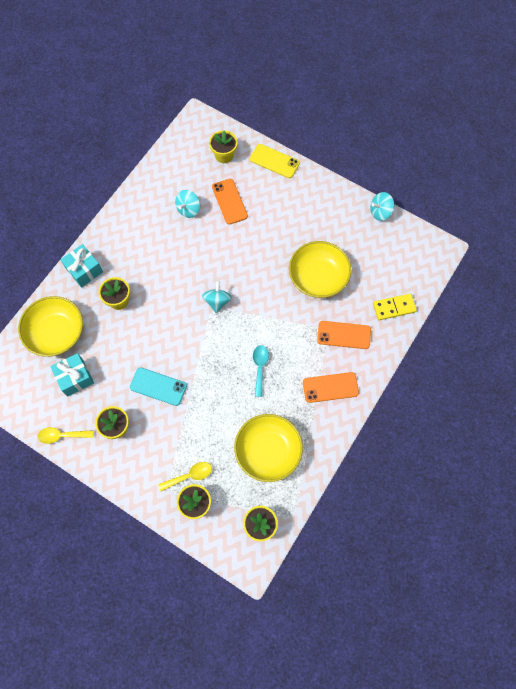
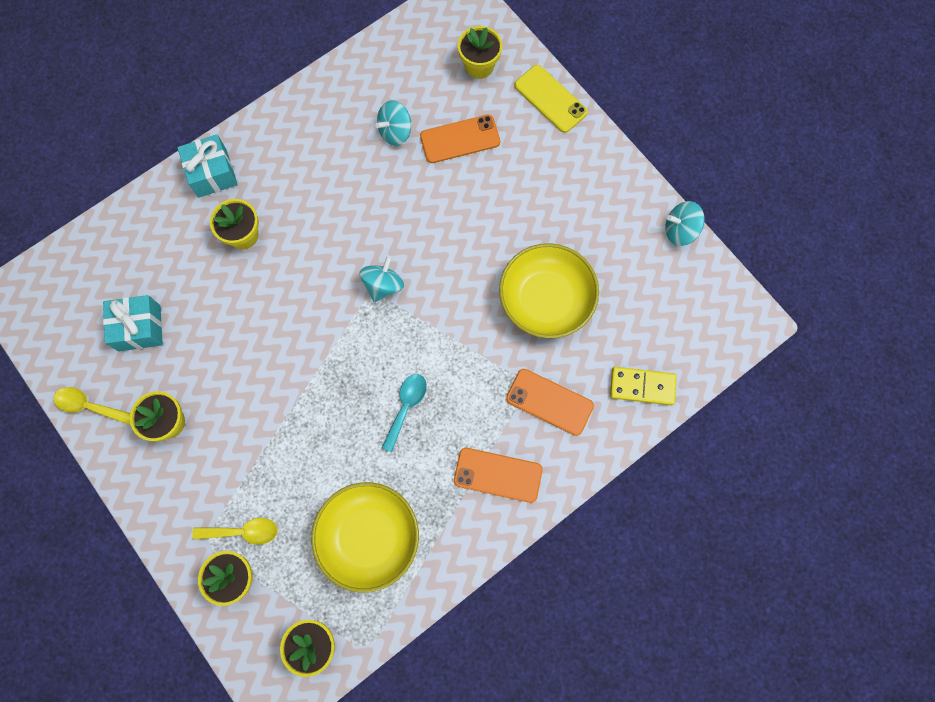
camera: 20 degrees right, 5 degrees up
yellow bowl [18,296,83,357] -> none
turquoise phone [130,367,187,406] -> none
orange phone [212,179,248,225] -> orange phone turned 75 degrees clockwise [420,115,500,163]

